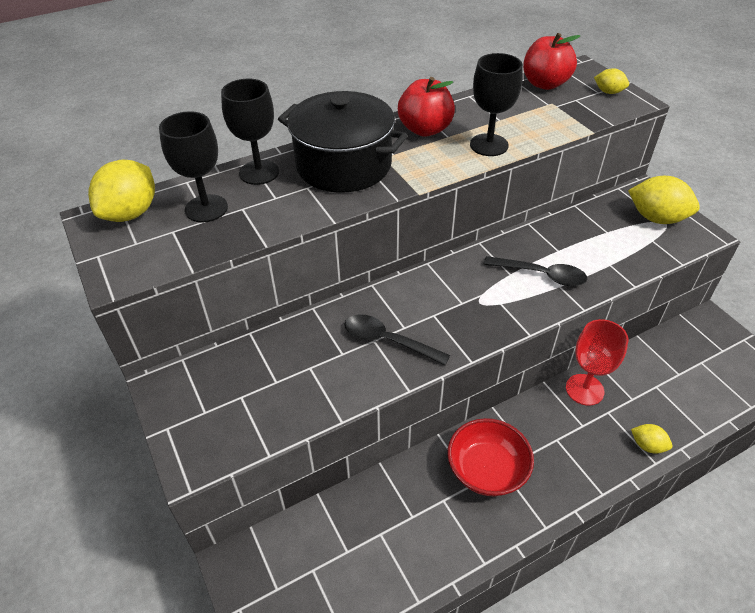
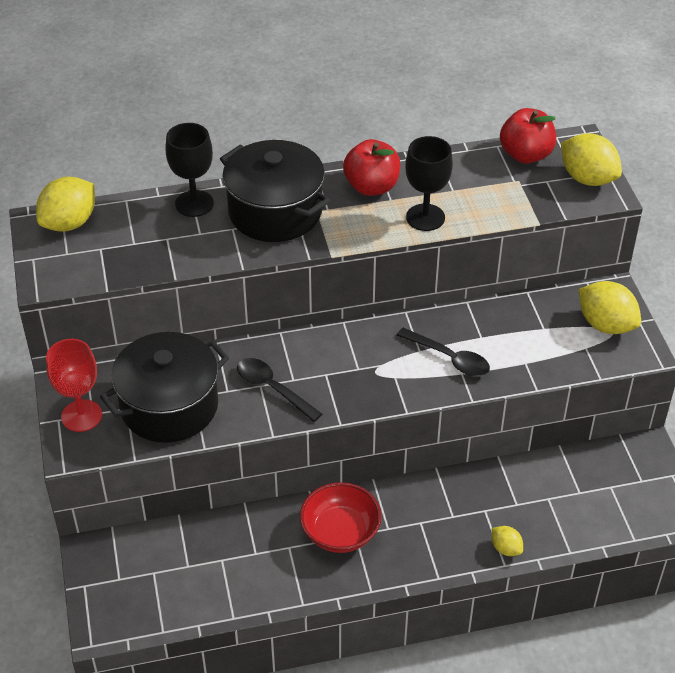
camera: 15 degrees right, 0 degrees up
black goblet [159,111,228,222] -> none
red goblet [566,319,628,406] -> red goblet moved to [46,339,102,432]
yellow lemon [594,68,629,94] -> yellow lemon [561,133,622,186], size x1.91
none -> black pot [100,332,229,443]

